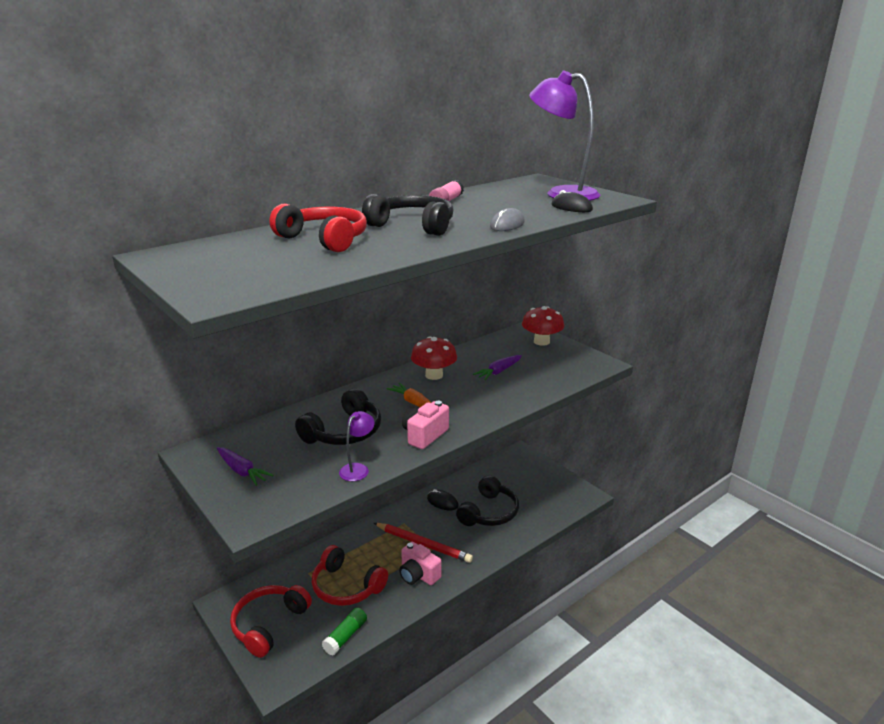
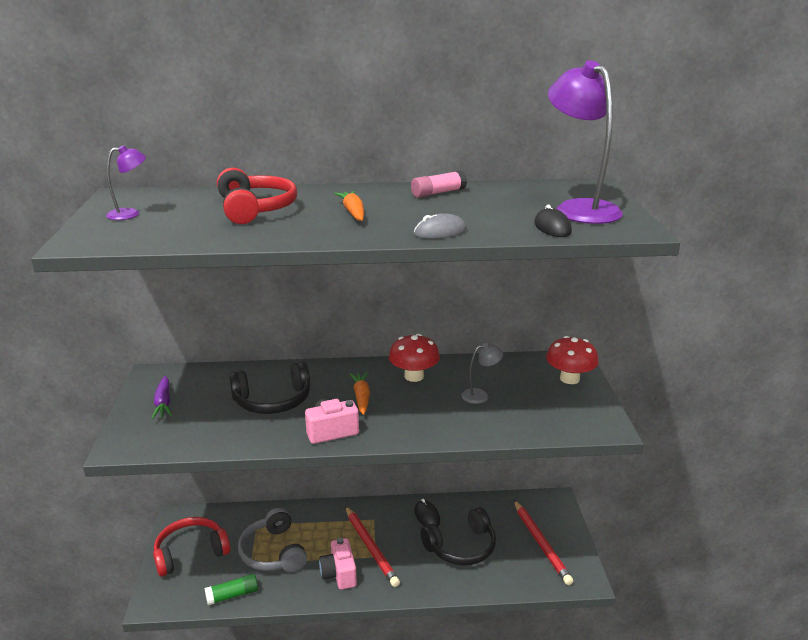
camera: 35 degrees right, 0 degrees up
red headphones [312,545,388,606] -> grey headphones [238,508,307,572]
purple lamp [339,411,375,481] -> purple lamp moved to [106,145,146,220]
black headphones [362,194,453,236] -> orange carrot [334,191,364,221]
purple carrot [473,355,522,380] -> grey lamp [461,343,503,404]
none -> red pencil [514,500,573,585]

